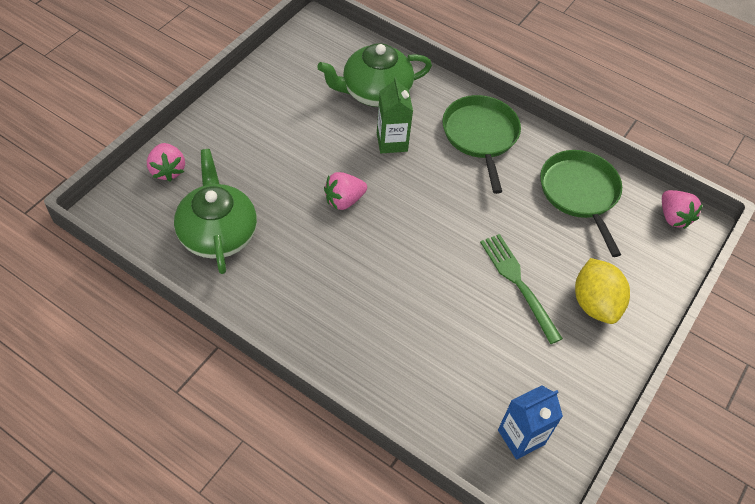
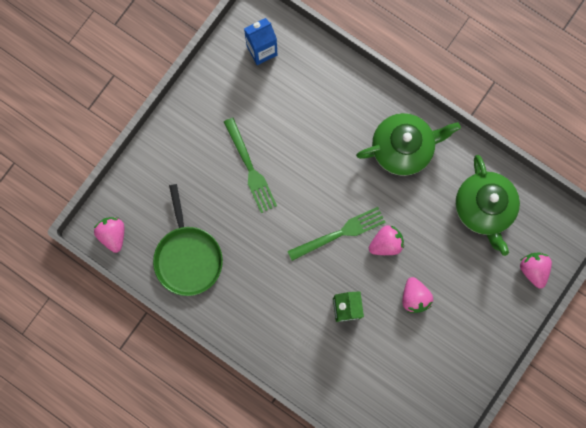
camera: 175 degrees left, 25 degrees up
green teapot [317,43,432,107] -> green teapot moved to [356,113,461,176]
green pan [442,95,521,194] -> none
yellow lemon [575,258,630,324] -> none
none -> green fork [287,207,386,261]
none -> pink strawberry [402,277,433,313]

